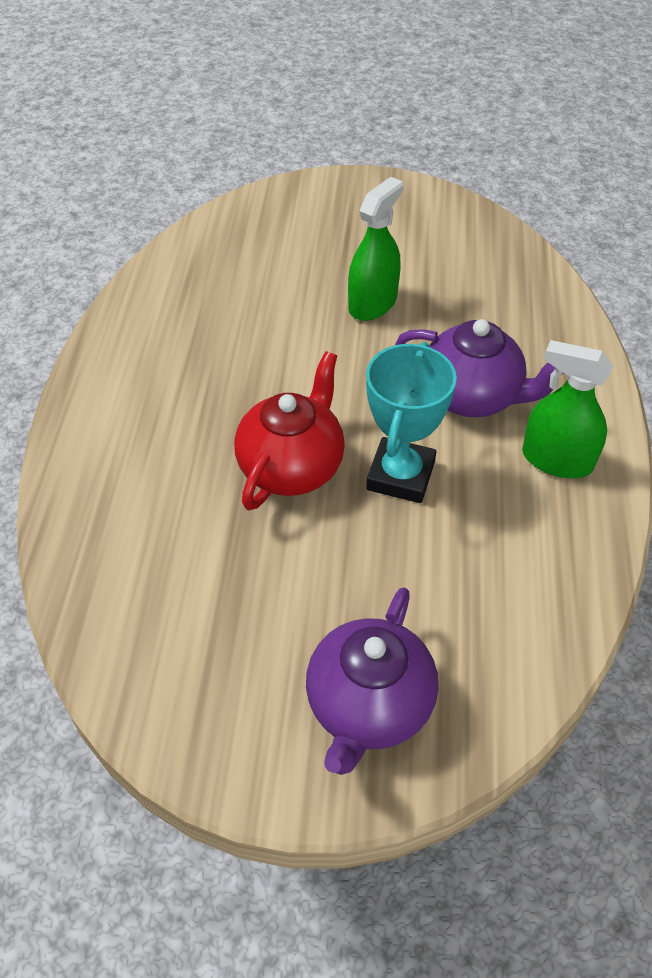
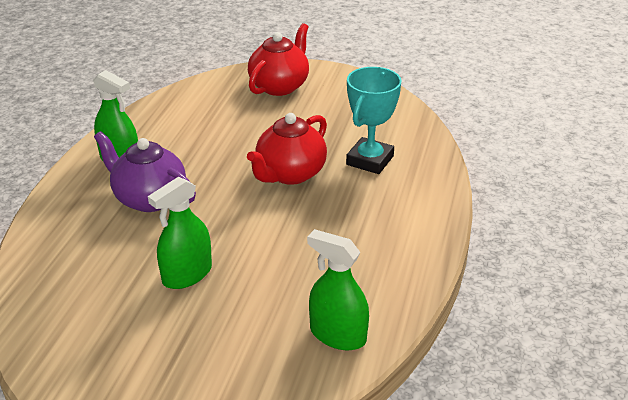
camera: 170 degrees left, 15 degrees down
purple teapot [306,587,438,775] -> red teapot [248,23,309,96]
turquoise trophy [366,342,457,503] -> turquoise trophy moved to [346,67,402,174]
none -> green spray bottle [307,229,369,350]

